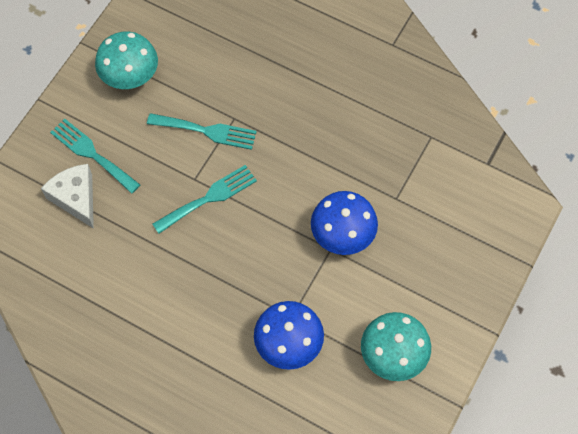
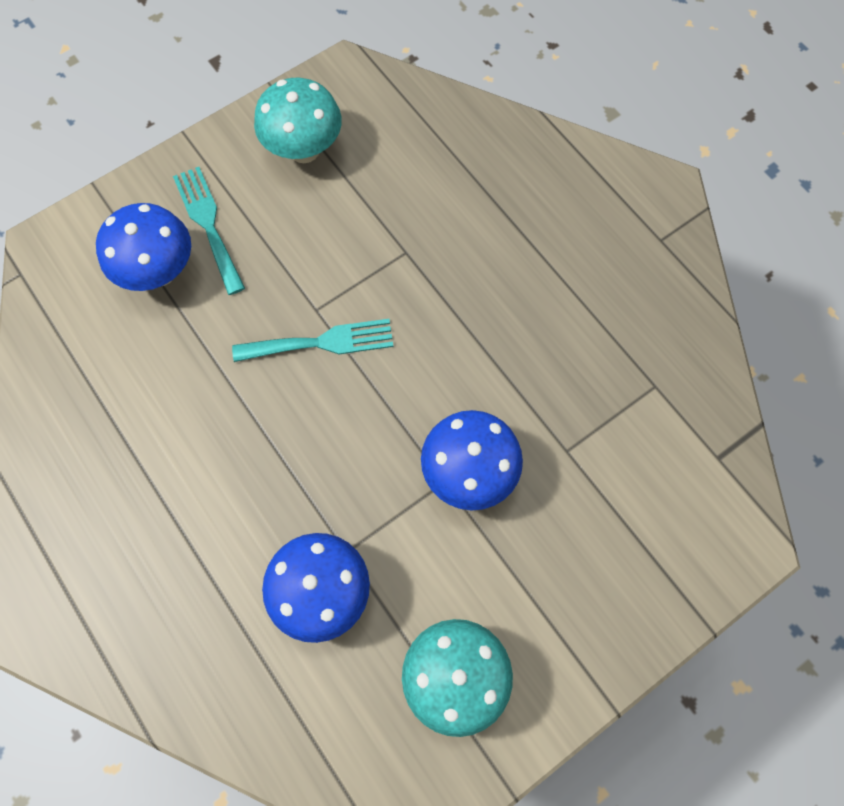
camera: 25 degrees right, 5 degrees up
white cheese [41,164,94,229] -> blue mushroom [96,203,191,291]
turquoise fork [147,113,257,150] -> none

